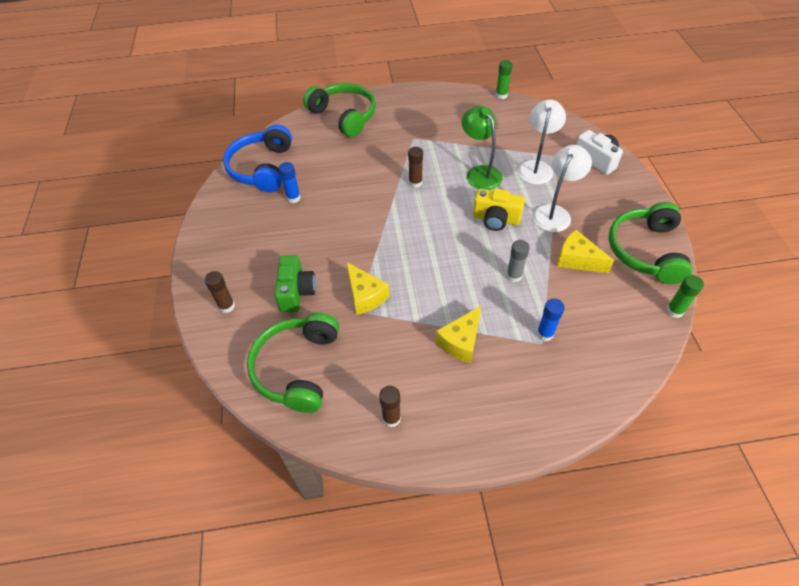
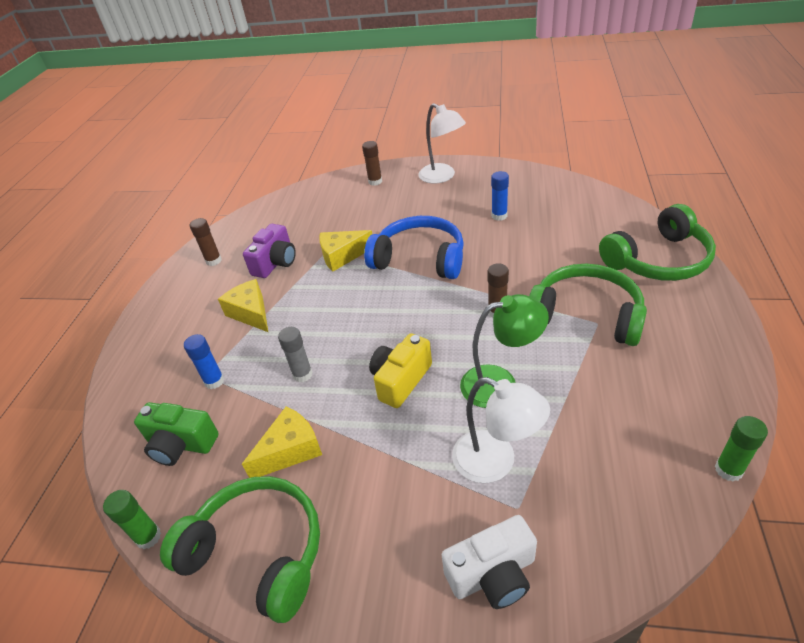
camera: 110 degrees right, 10 degrees down
blue headphones [223,125,292,192] -> blue headphones moved to [364,216,464,279]
green headphones [247,313,339,413] -> green headphones moved to [529,264,647,346]
green camera [275,255,316,313] -> green camera moved to [134,402,219,466]
white lamp [533,145,592,232] -> white lamp moved to [418,103,466,184]
none -> purple camera [243,224,296,278]

